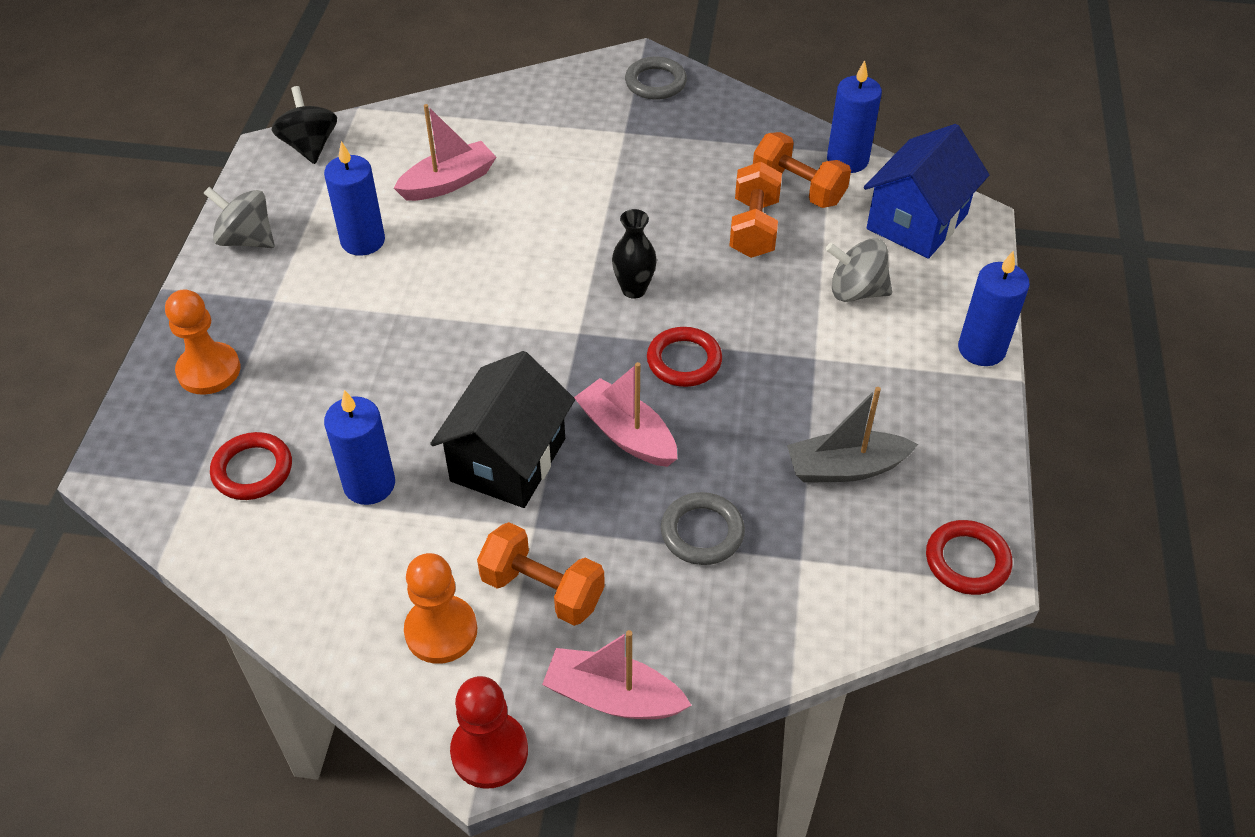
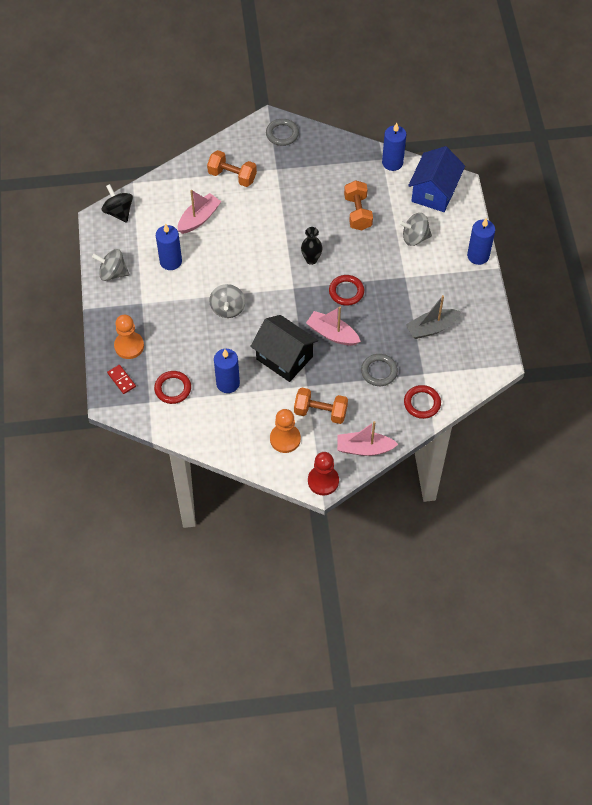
camera: 15 degrees left, 10 degrees up
black house [430,351,575,508] -> black house turned 60 degrees counterclockwise [250,315,318,382]
orange dumbbell [753,132,851,208] -> orange dumbbell moved to [207,150,257,187]
red ring [926,520,1013,595] -> red ring moved to [404,385,441,419]
none -> red domino [107,365,136,394]
none -> grey spinning top [209,284,245,318]

